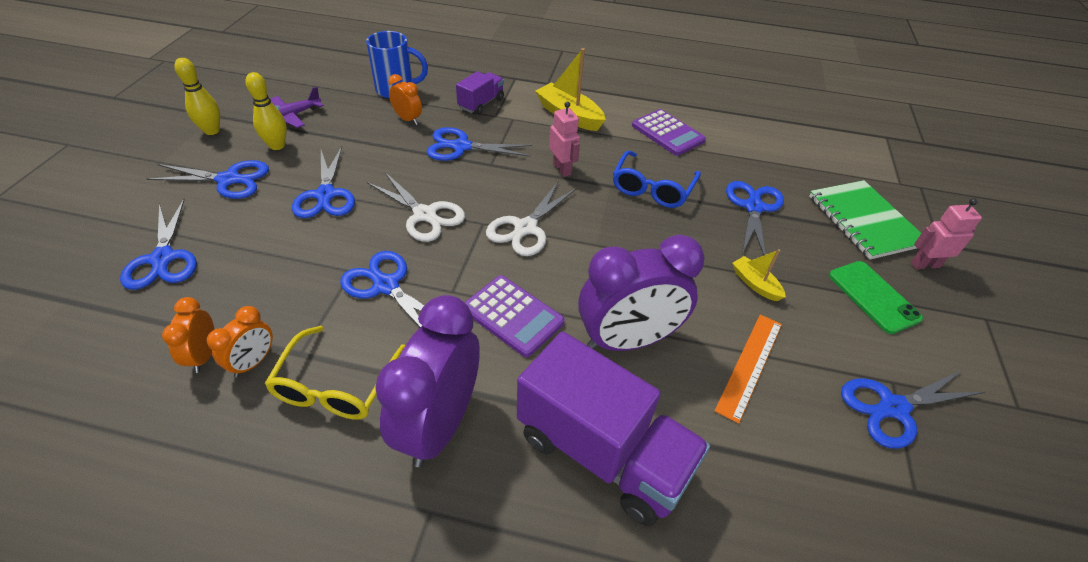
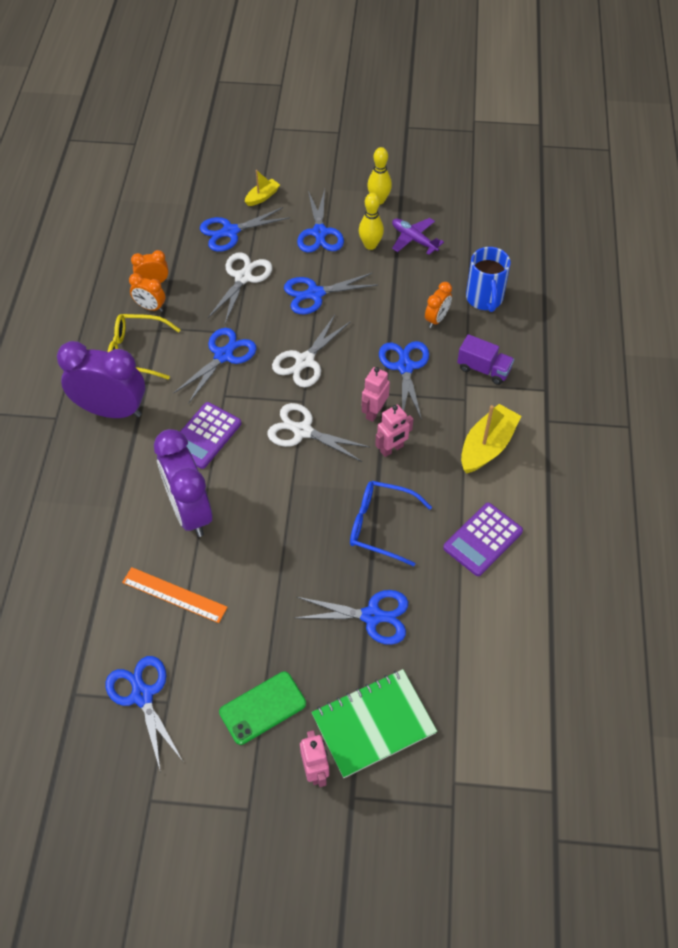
camera: 85 degrees right, 10 degrees up
purple truck [517,331,710,526] -> none
yellow boat [732,249,786,301] -> yellow boat moved to [245,170,280,206]
none -> white scissors [208,252,272,323]
none -> pink robot [362,367,390,422]

